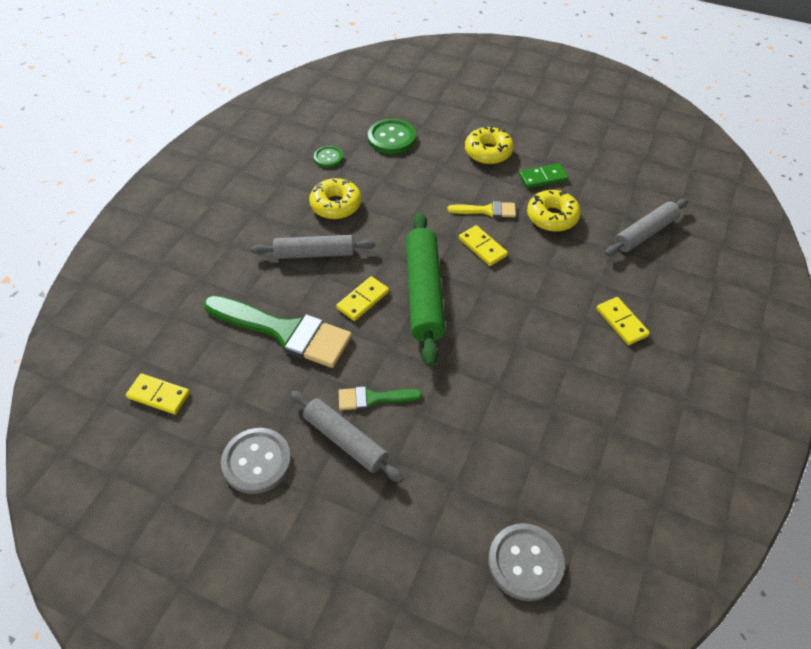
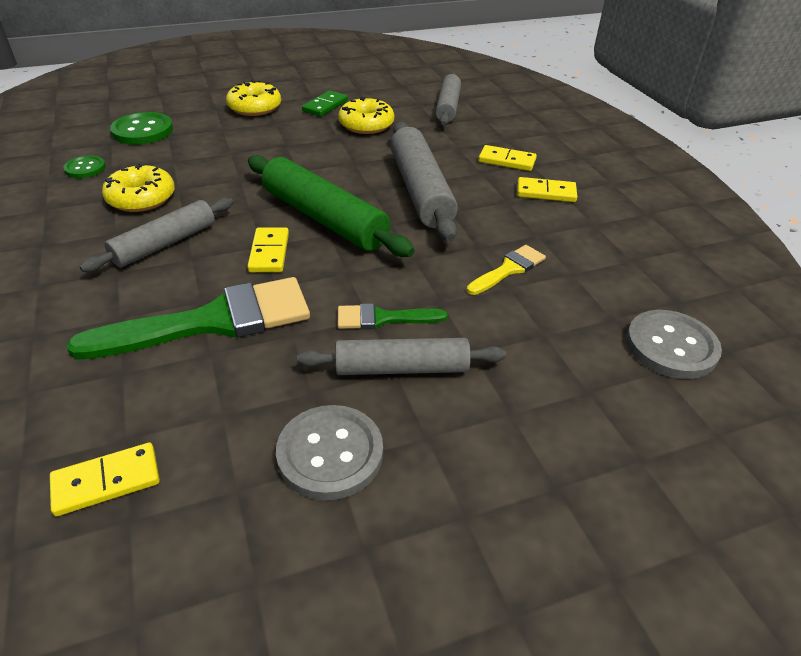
camera: 45 degrees left, 10 degrees down
green brush [339,386,422,410] -> green brush turned 45 degrees clockwise [338,303,448,329]
yellow brush [447,201,516,218] -> yellow brush moved to [467,245,546,295]
yellow domino [459,225,508,266] -> yellow domino moved to [517,177,577,202]
none -> grey rolling pin [390,122,458,242]

